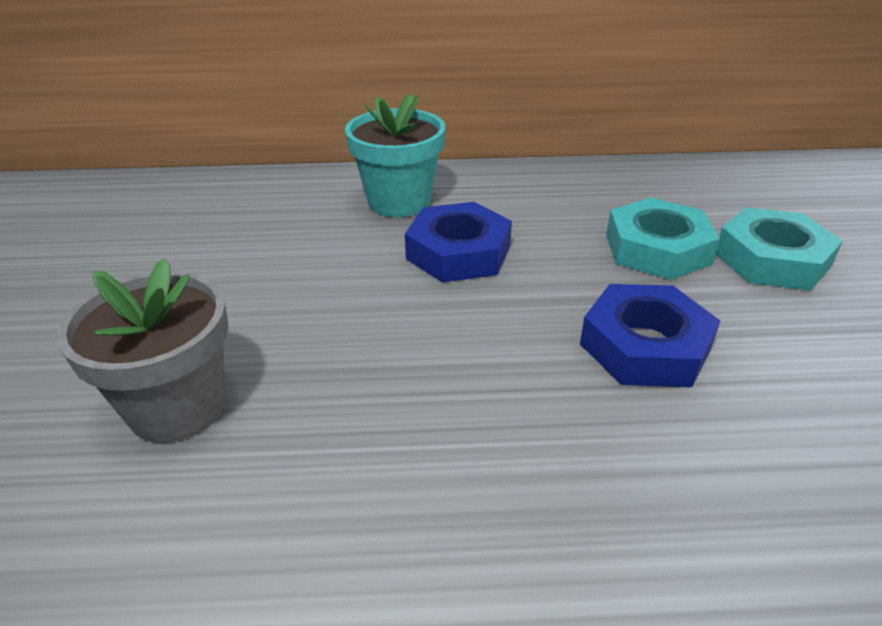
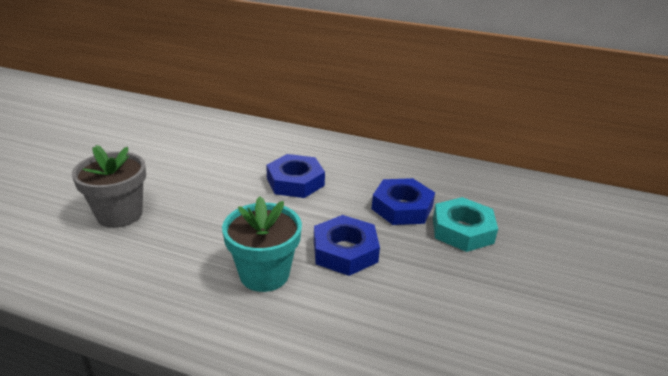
camera: 20 degrees right, 5 degrees down
turquoise flower pot [345,93,446,217] -> turquoise flower pot moved to [222,197,302,292]
turquoise nut [606,197,720,280] -> blue nut [372,178,435,225]

